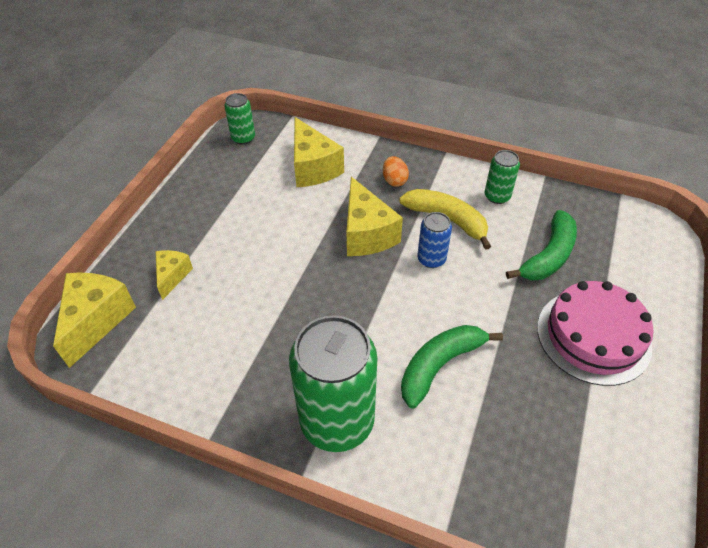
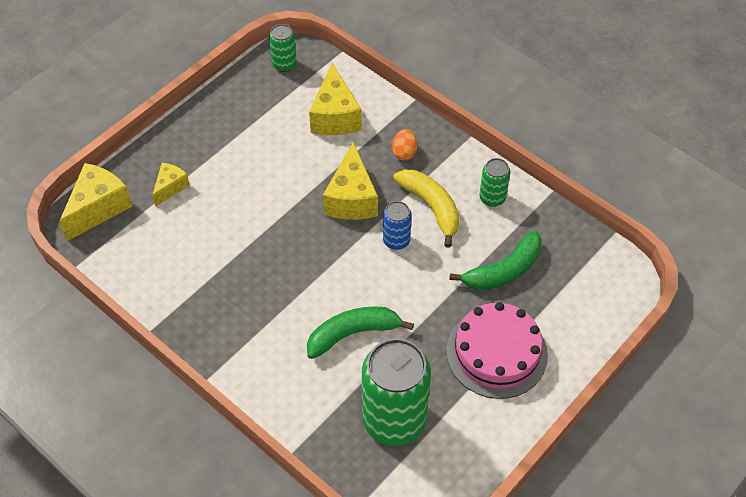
camera: 20 degrees right, 5 degrees up
green can [289,315,377,452] -> green can moved to [362,338,431,446]

